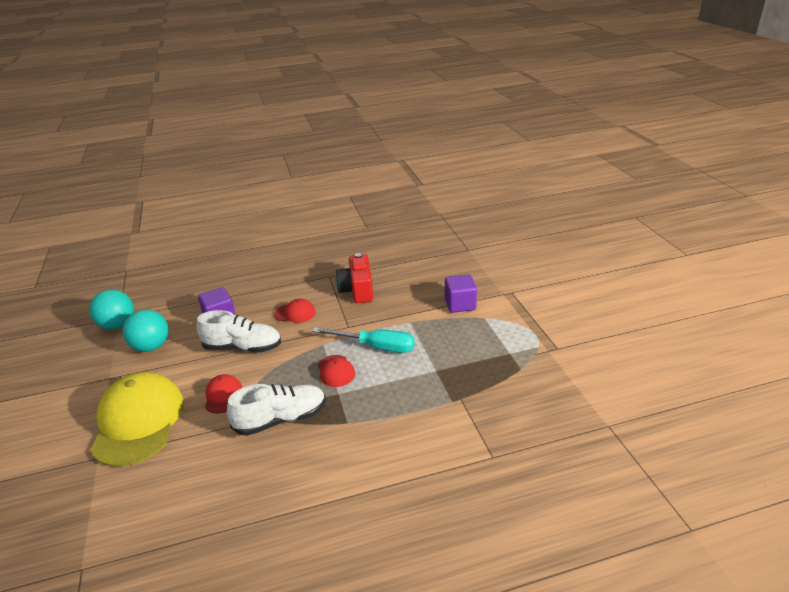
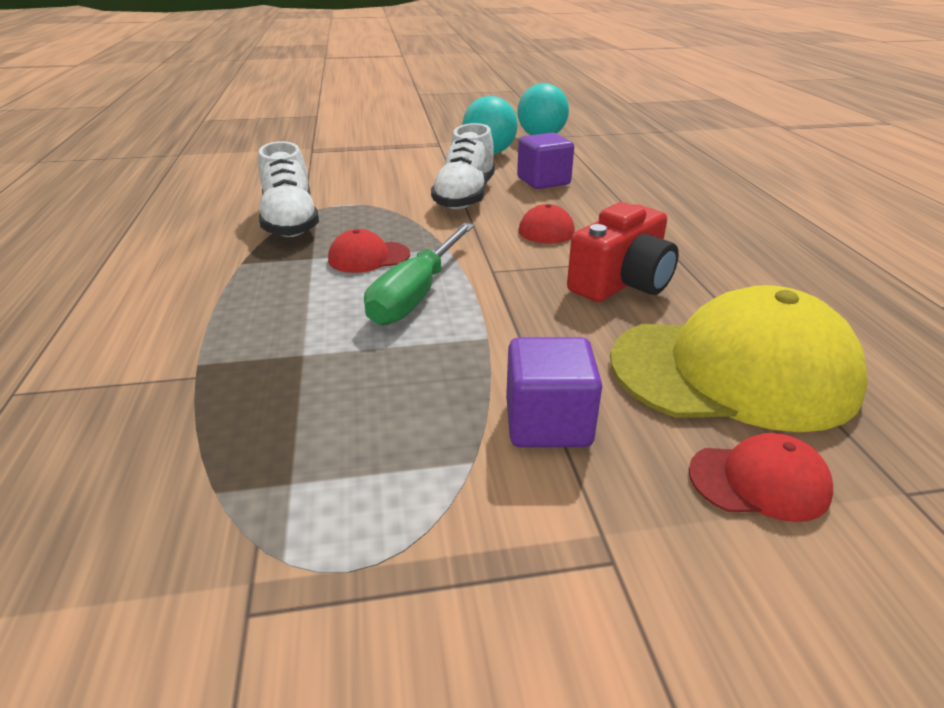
camera: 95 degrees right, 0 degrees up
yellow cap [90,372,184,467] -> yellow cap moved to [610,285,868,432]
red cap [205,374,242,414] -> red cap moved to [689,433,833,522]
turquoise screwdriver [312,328,415,353] -> green screwdriver [364,223,474,325]
red camera [336,253,373,303] -> red camera turned 135 degrees clockwise [567,202,679,302]

